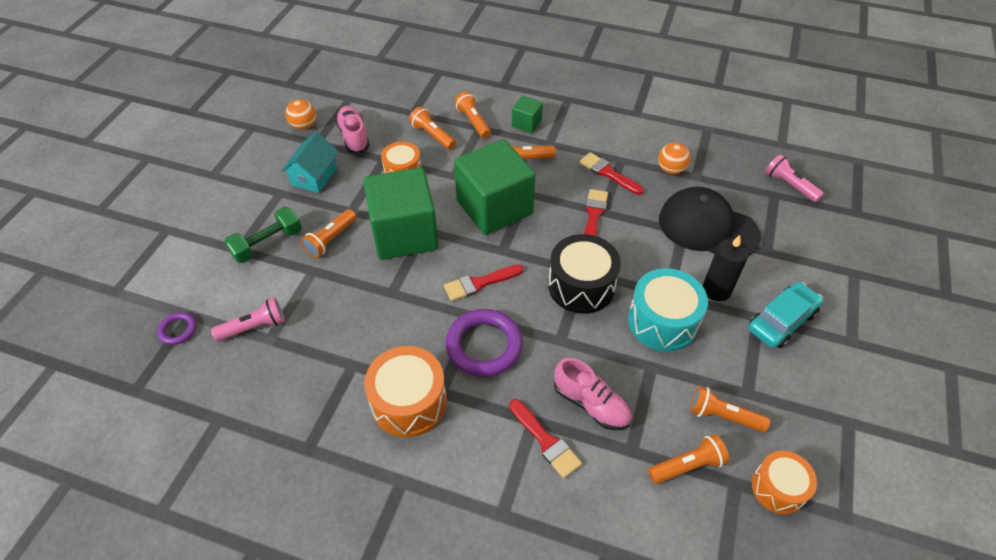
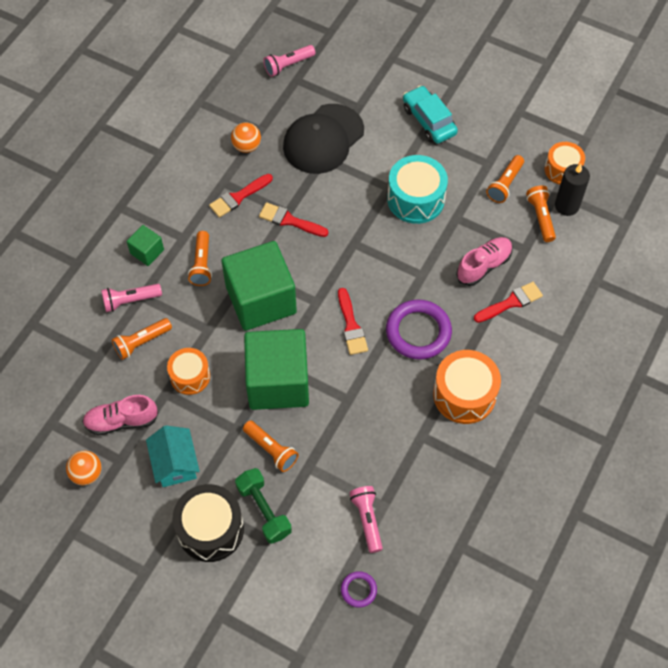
camera: 80 degrees left, 10 degrees up
turquoise house [281,132,339,193] -> turquoise house turned 45 degrees clockwise [146,425,200,487]
orange flashlight [454,91,491,138] -> pink flashlight [101,284,162,312]
black drum [548,234,621,314] -> black drum moved to [172,484,244,562]
black candle [703,235,749,301] -> black candle moved to [555,163,590,216]

